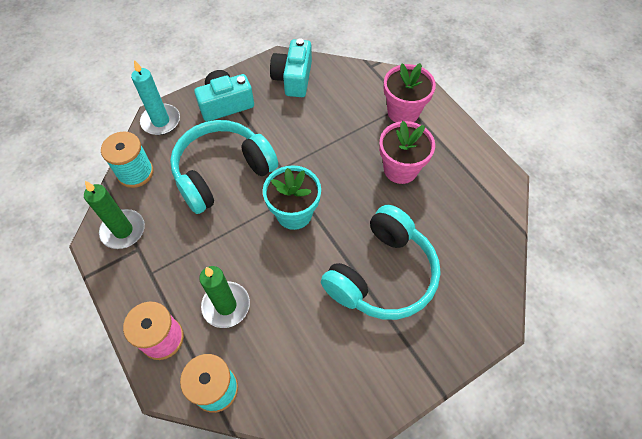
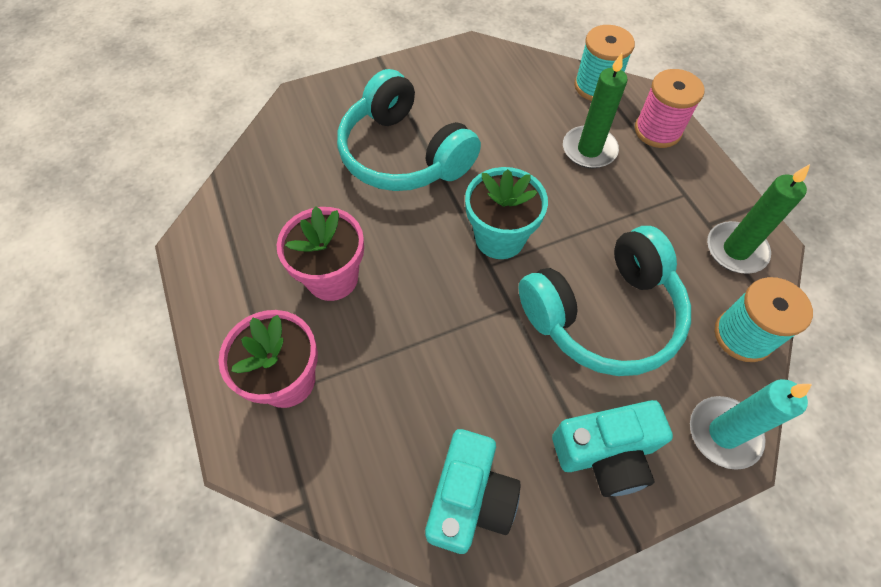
camera: 170 degrees left, 0 degrees up
turquoise headphones [321,205,441,320] -> turquoise headphones turned 90 degrees counterclockwise [337,69,481,191]

